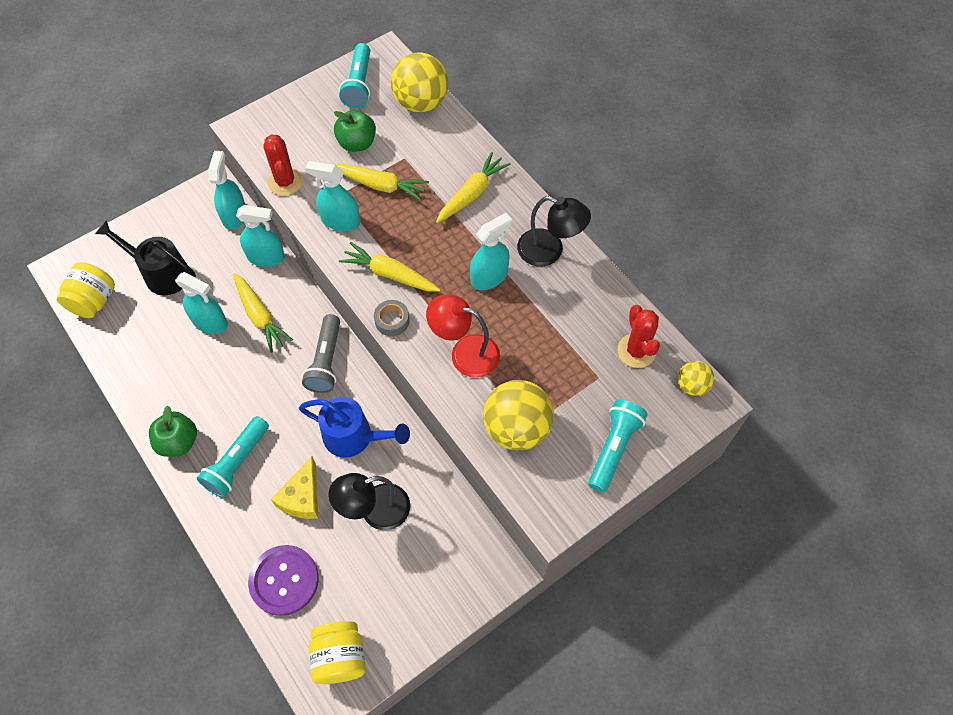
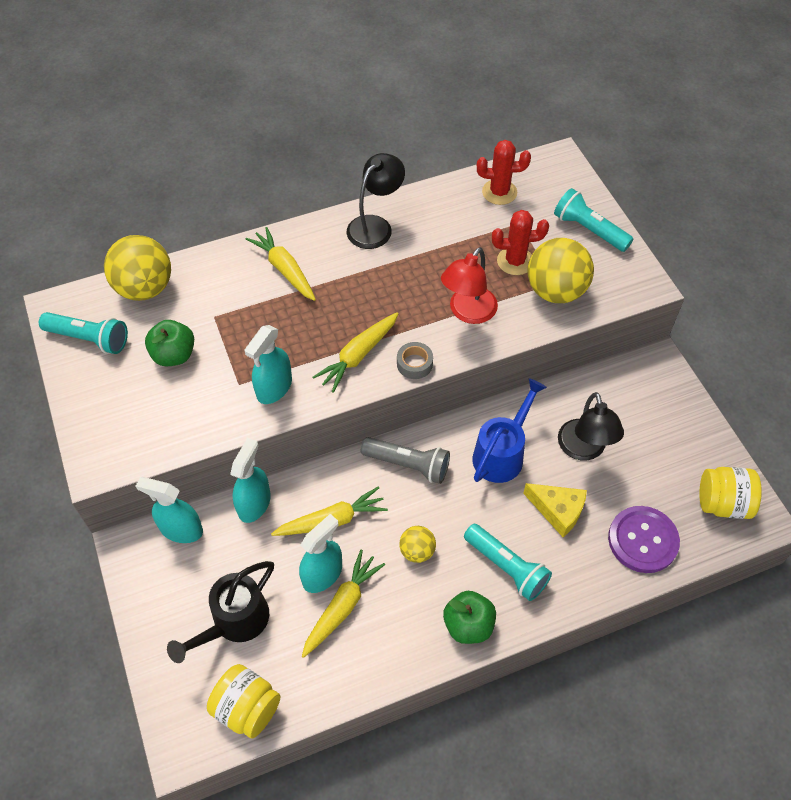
camera: 75 degrees left, 5 degrees down
red cactus [263,135,303,196] -> red cactus moved to [492,210,549,275]
yellow carrot [335,164,429,201] -> yellow carrot moved to [302,550,385,658]
turquoise spray bottle [470,213,512,290] -> none
yellow ball [678,361,714,396] -> yellow ball moved to [399,526,436,563]

